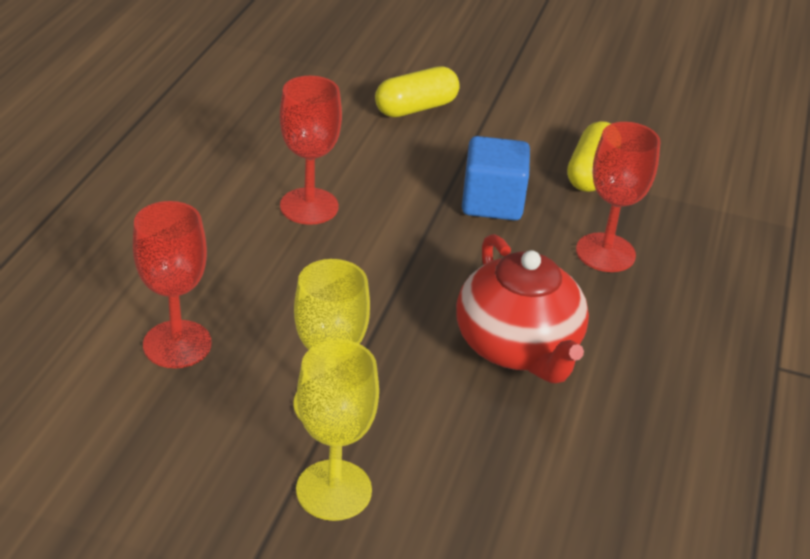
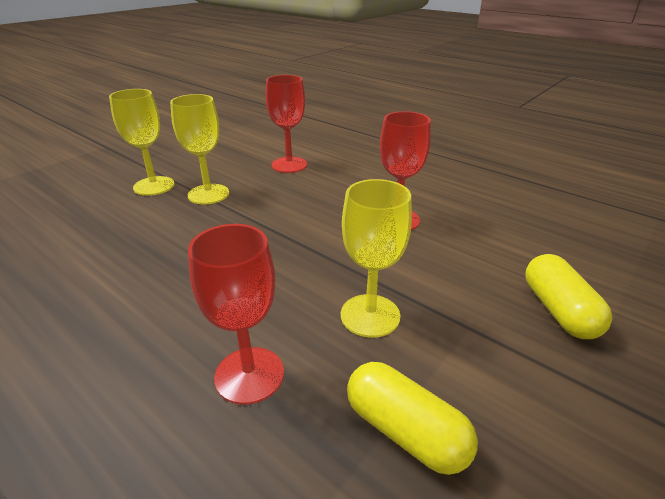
camera: 115 degrees right, 5 degrees down
red teapot [456,234,589,383] -> none
blue cube [462,136,530,221] -> yellow goblet [341,179,412,338]

